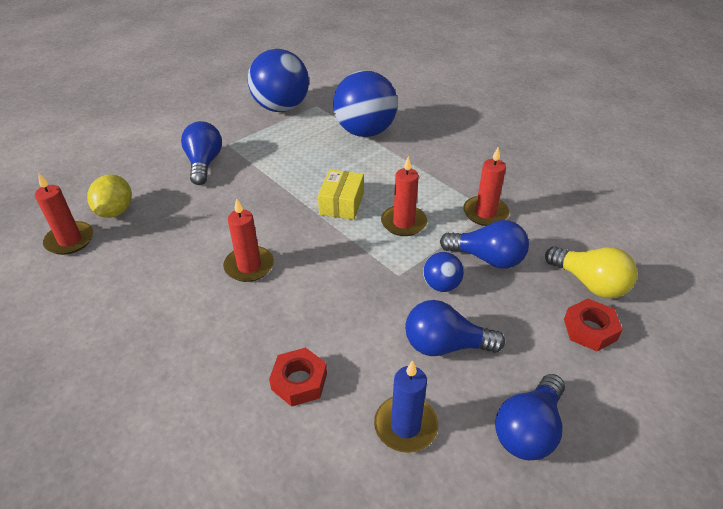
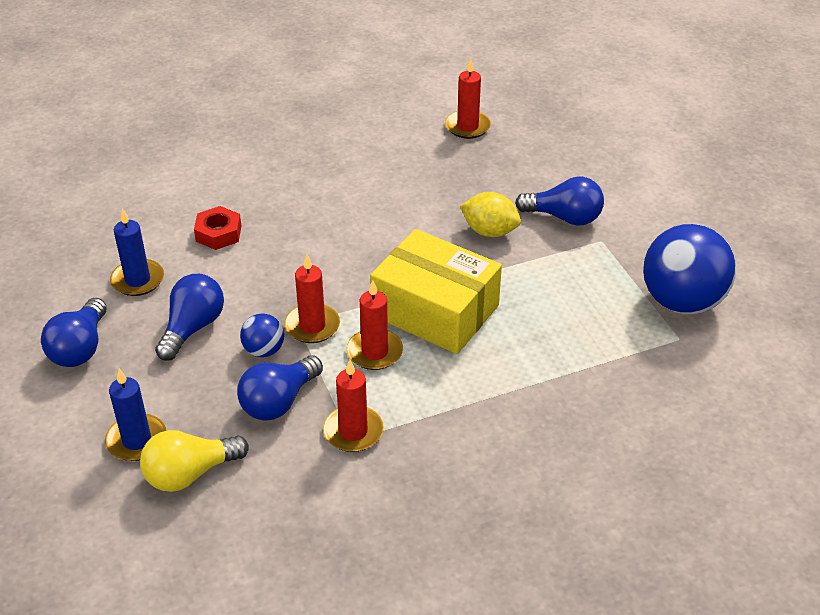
camera: 110 degrees right, 0 degrees up
yellow lemon [87,175,132,218] -> yellow lemon moved to [460,192,521,237]
red candle [223,198,274,282] -> red candle moved to [284,255,340,343]
yellow box [318,169,364,220] -> yellow box [370,229,502,354], size x1.87
blue ball [333,70,398,137] -> none
blue light bulb [495,374,565,460] -> blue light bulb turned 135 degrees counterclockwise [41,298,107,367]
red nut [564,299,623,352] -> blue candle [105,369,167,461]

